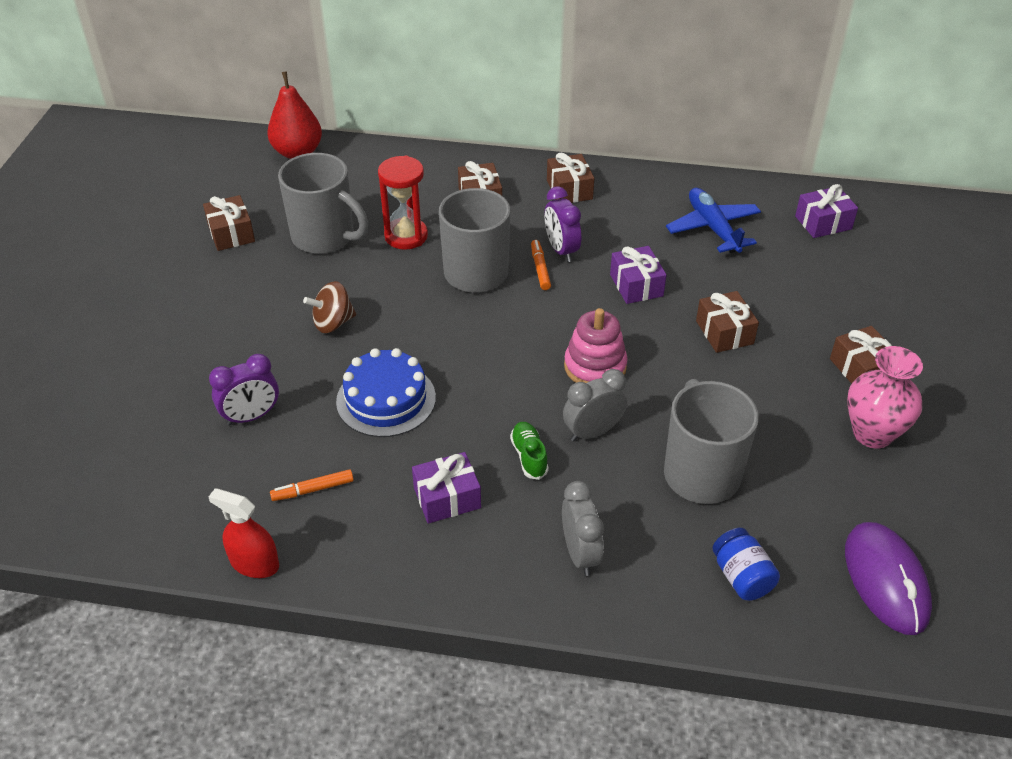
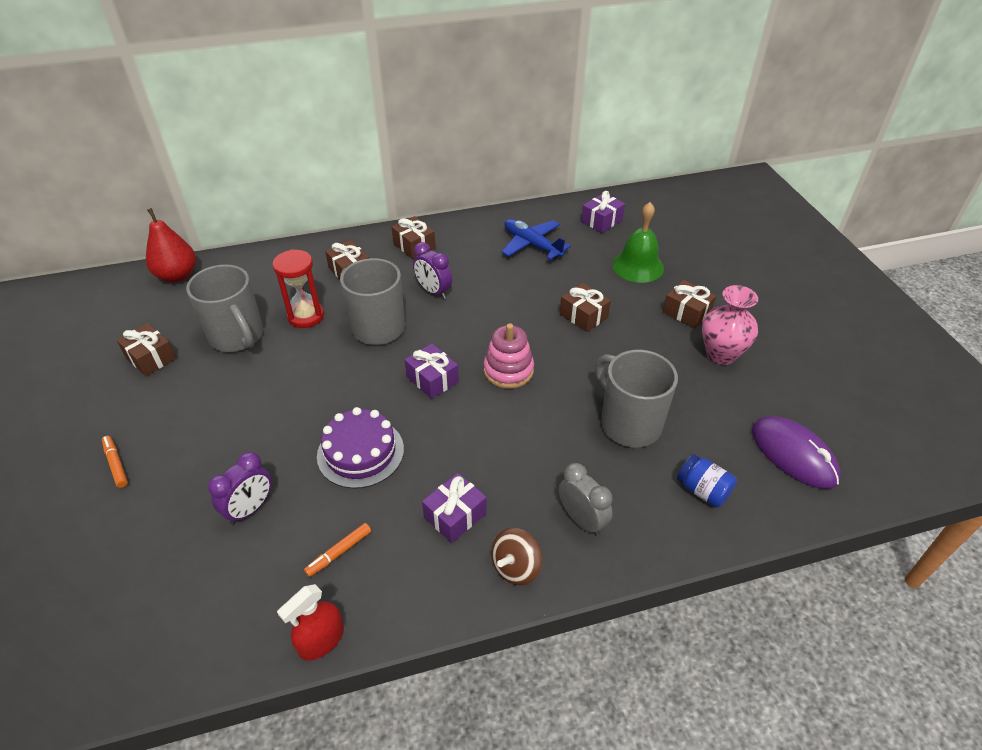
camera: 25 degrees left, 0 degrees up
red spray bottle [209,488,279,578] -> red spray bottle turned 45 degrees counterclockwise [277,584,344,661]
grey mug [278,153,368,254] -> grey mug turned 45 degrees clockwise [186,264,263,352]
brown spinning top [303,281,356,333] -> brown spinning top moved to [491,528,542,585]
blue cake [336,348,436,437] -> purple cake [317,407,404,489]
green shoe [510,422,549,480] -> none
orange marker [531,240,551,290] -> orange marker moved to [102,436,128,488]
grey clock [563,369,627,441] -> none
purple gift [610,246,666,304] -> purple gift moved to [405,344,459,399]
none -> green bell [612,202,664,283]

